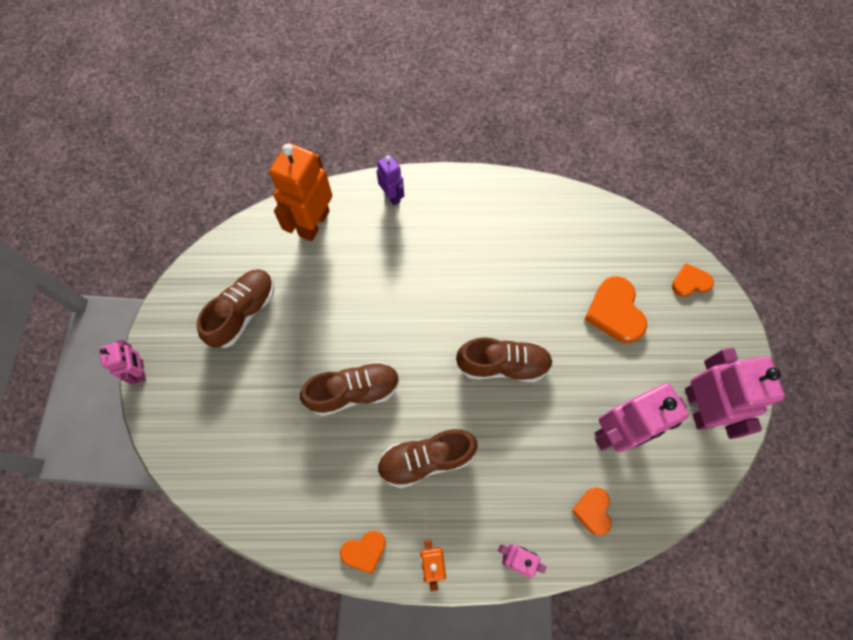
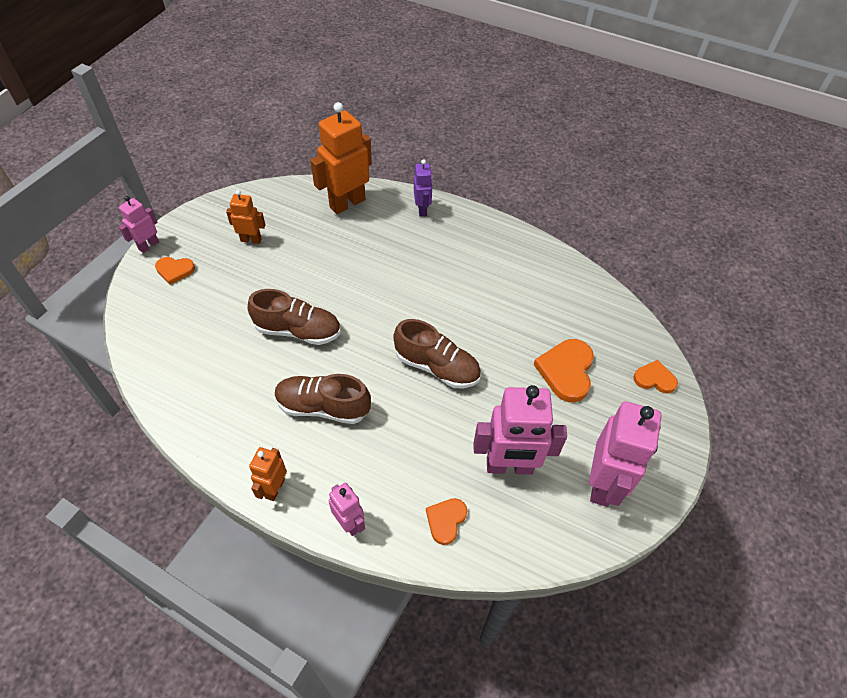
camera: 25 degrees right, 15 degrees down
pink robot [99,340,146,385] -> pink robot turned 150 degrees counterclockwise [119,196,159,253]
brown shoe [197,269,274,348] -> orange robot [226,190,266,244]
orange heart [340,531,386,574] -> orange heart moved to [155,257,195,285]

